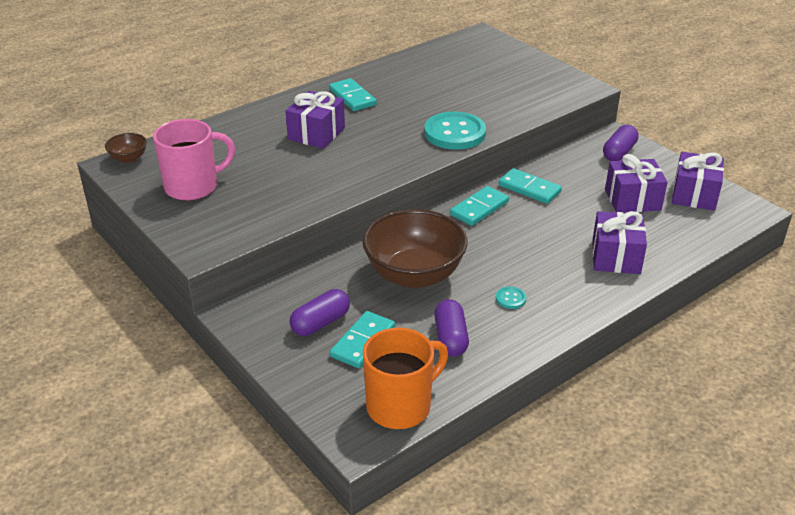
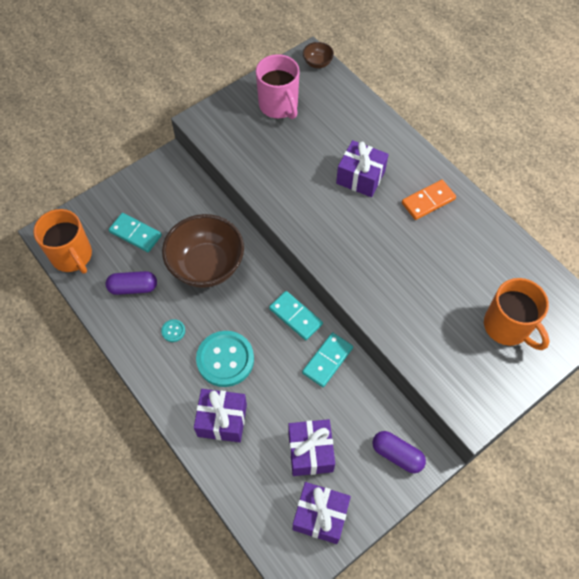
camera: 90 degrees right, 25 degrees up
purple capsule [289,289,350,336] -> none
turquoise domino [329,78,377,111] -> orange domino [402,180,456,220]
turquoise button [424,112,486,150] -> turquoise button moved to [196,331,254,387]
none -> orange mug [484,278,550,350]

